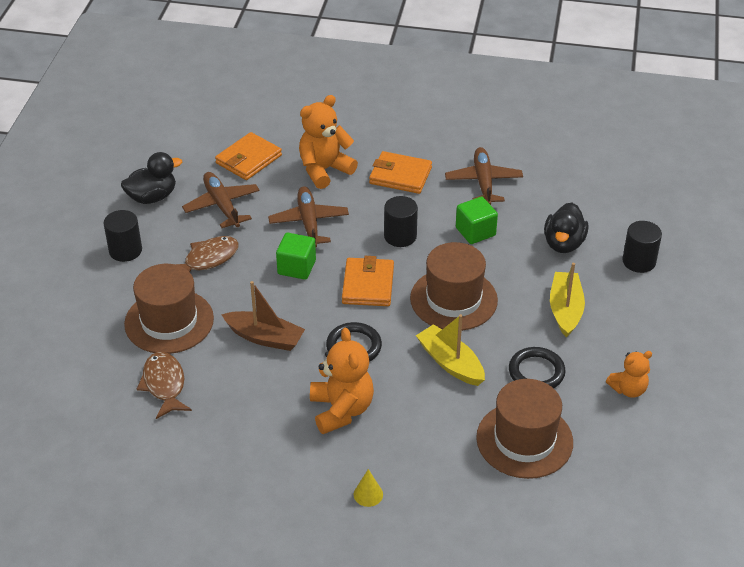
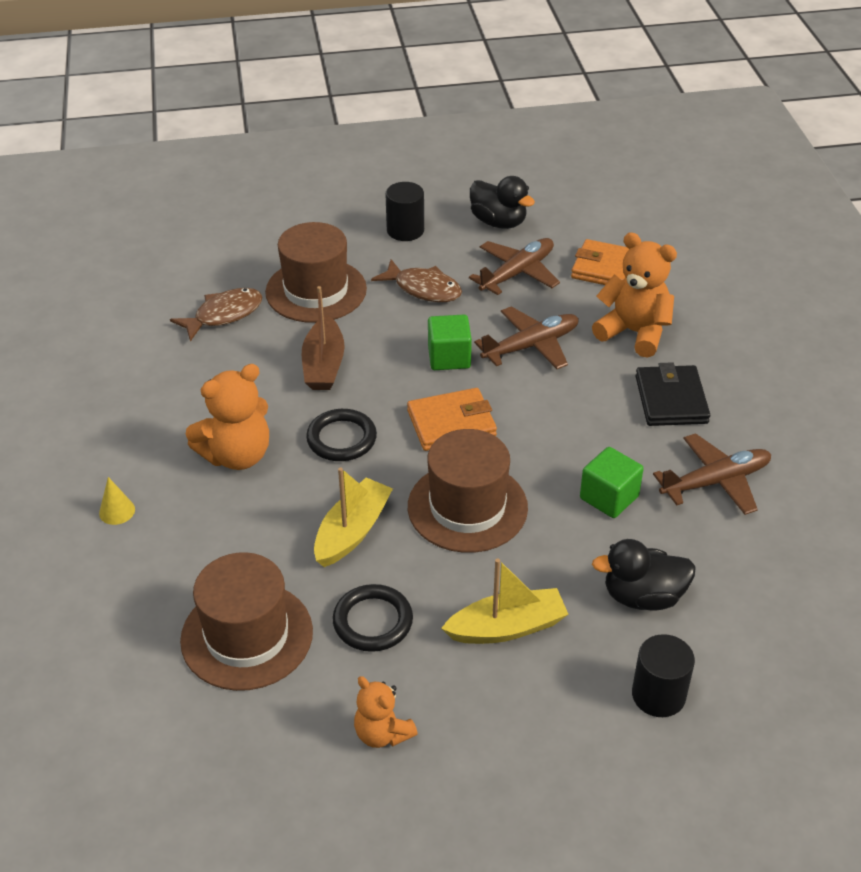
camera: 70 degrees right, 0 degrees up
orange wallet [369,151,432,194] -> black wallet [636,362,710,426]
black cylinder [384,196,418,247] -> none

